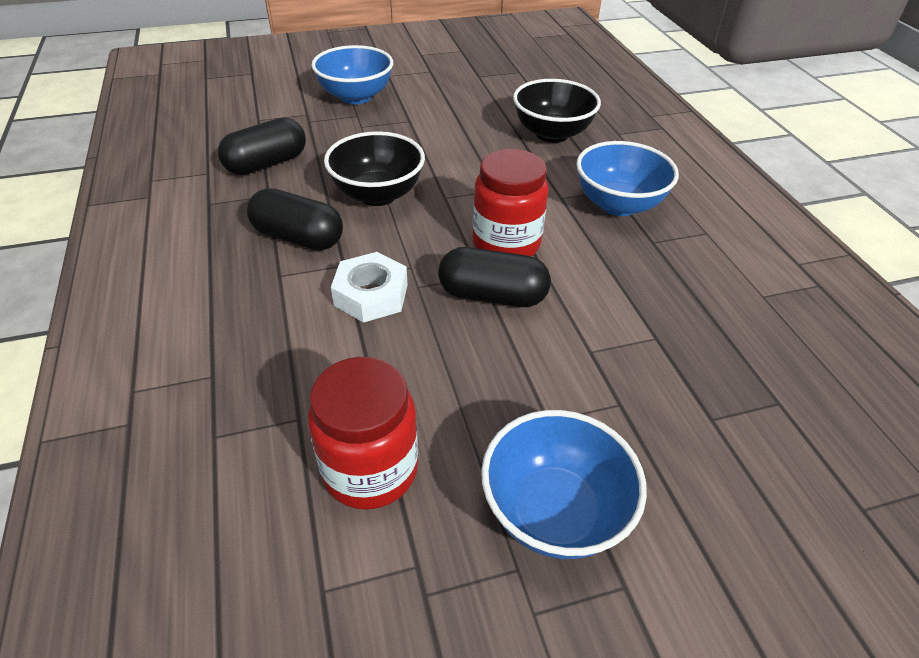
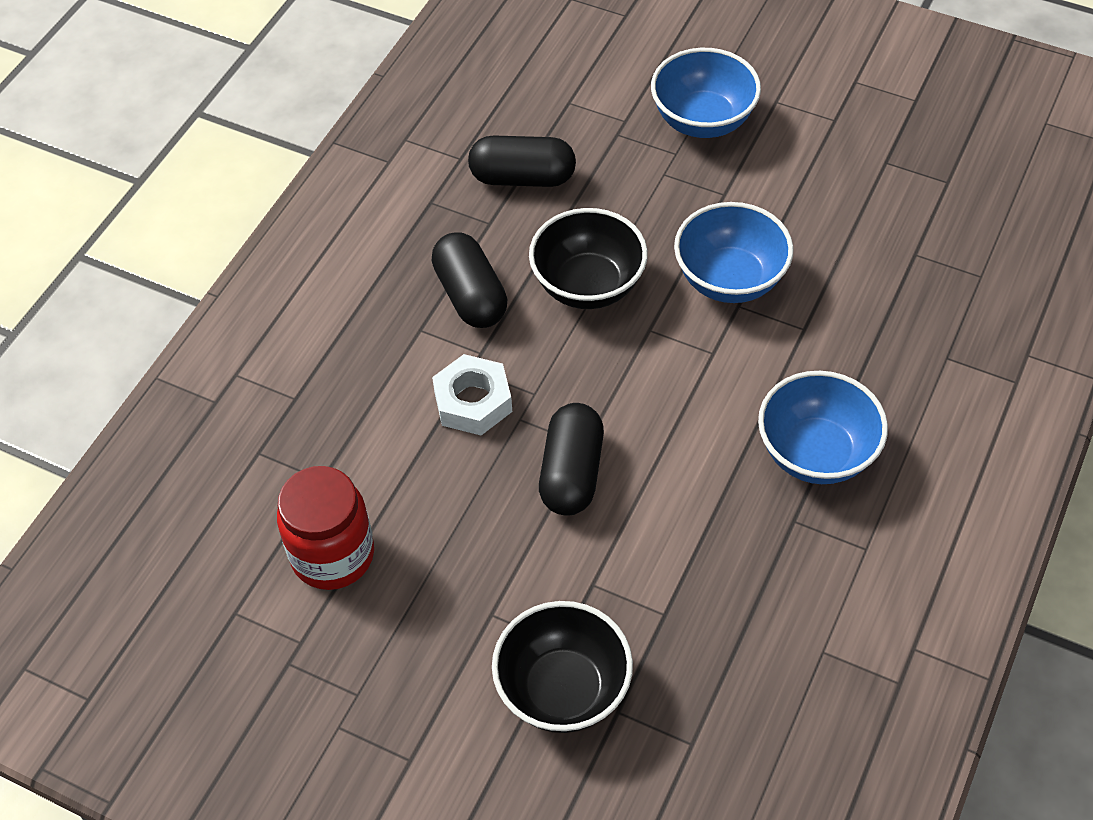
camera: 45 degrees right, 10 degrees up
black capsule [438,247,551,307] -> black capsule turned 45 degrees clockwise [539,403,604,516]
red jar [473,149,549,256] -> none
blue bowl [481,410,647,559] -> blue bowl moved to [674,202,794,303]
black bowl [513,79,601,143] -> black bowl moved to [492,601,633,733]

